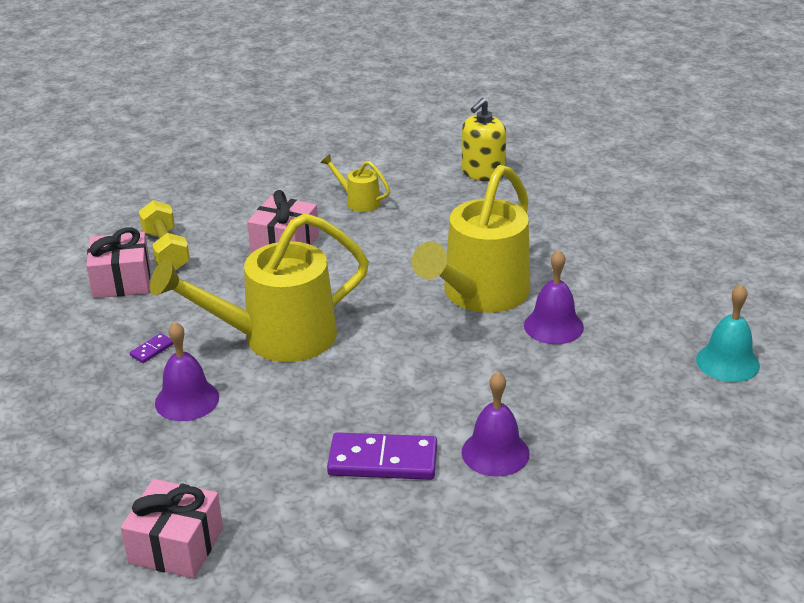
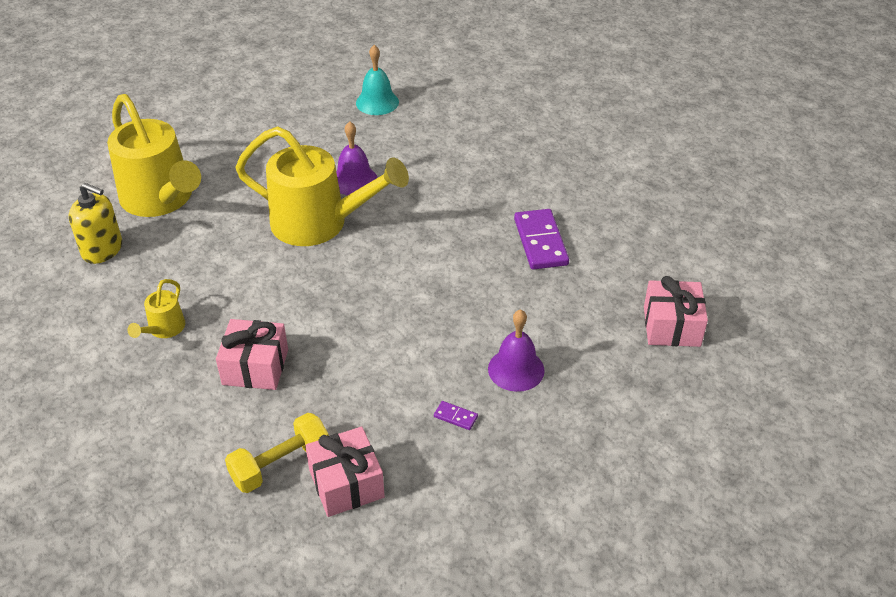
camera: 105 degrees left, 10 degrees up
yellow watering can [150,213,369,362] -> yellow watering can moved to [107,94,201,217]
purple bell [462,372,529,477] -> none

